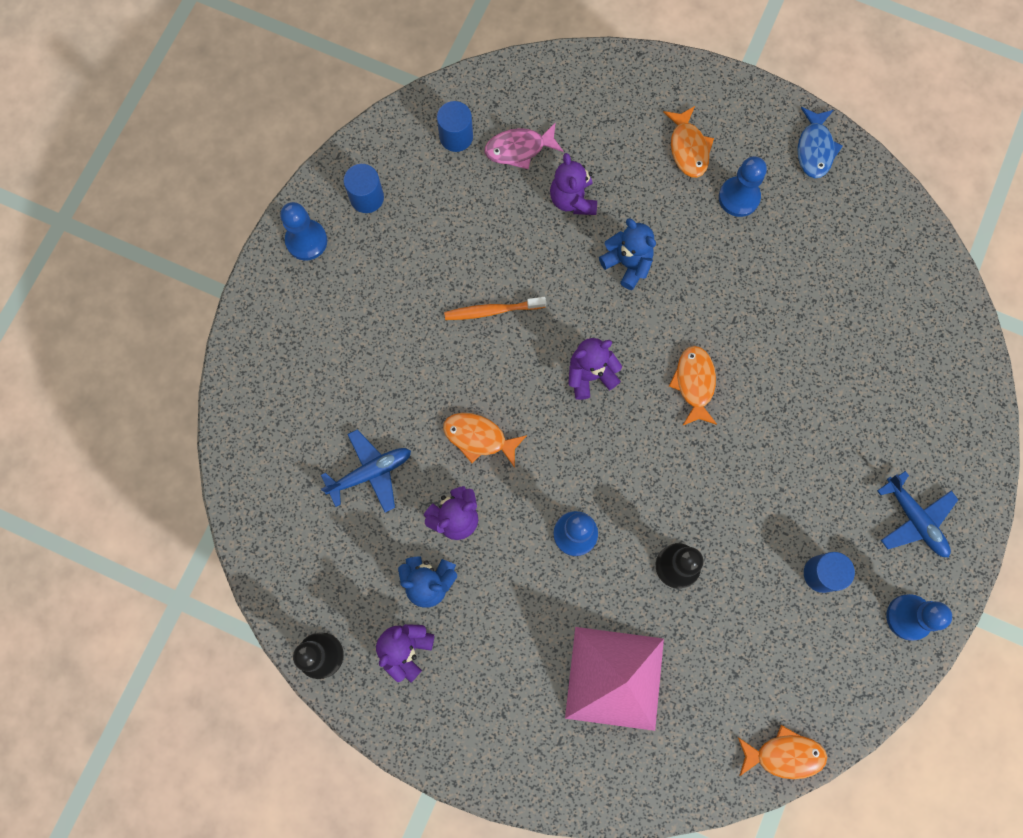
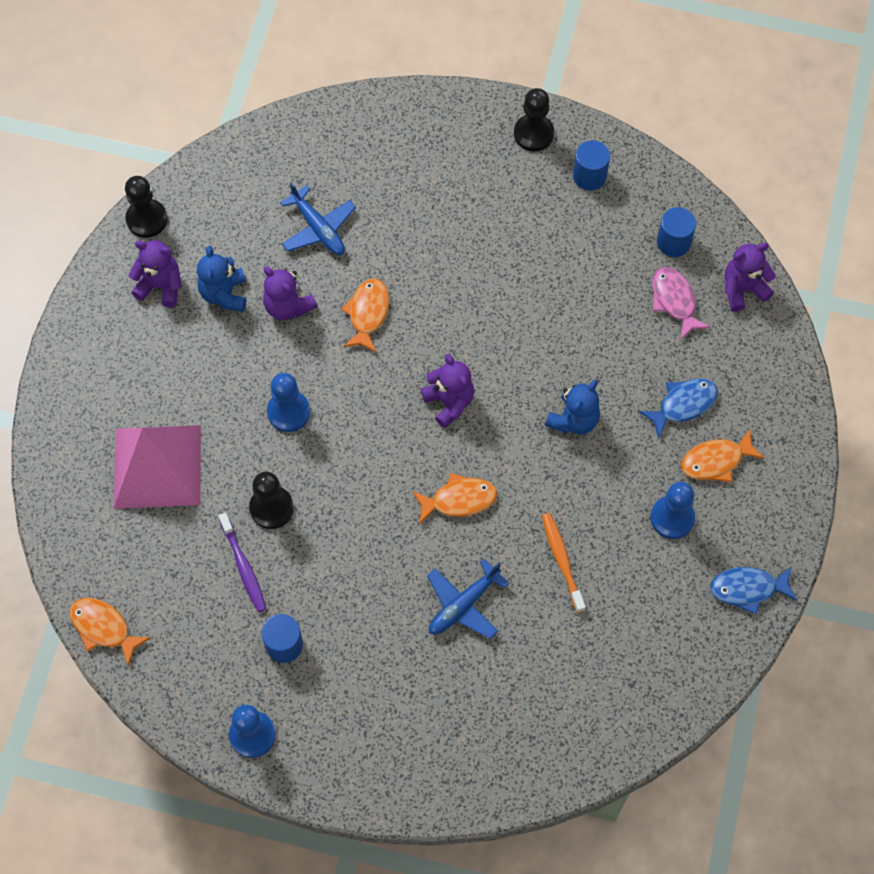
camera: 80 degrees right, 10 degrees down
blue pawn [280,202,327,261] -> black pawn [514,88,554,151]
orange toothbrush [444,297,546,320] -> orange toothbrush moved to [542,513,586,613]
purple teddy bear [550,153,597,215] -> purple teddy bear moved to [725,243,776,312]
orange fish [738,725,827,779] -> orange fish turned 135 degrees clockwise [70,598,151,666]
blue plane [877,471,958,557] -> blue plane moved to [427,559,510,639]
none -> purple toothbrush [219,513,266,612]
none -> blue fish [639,379,718,439]

